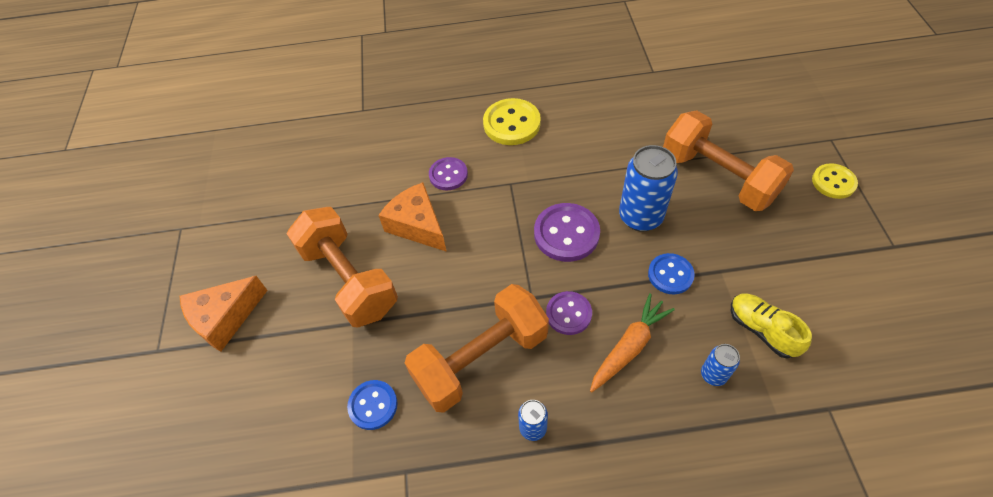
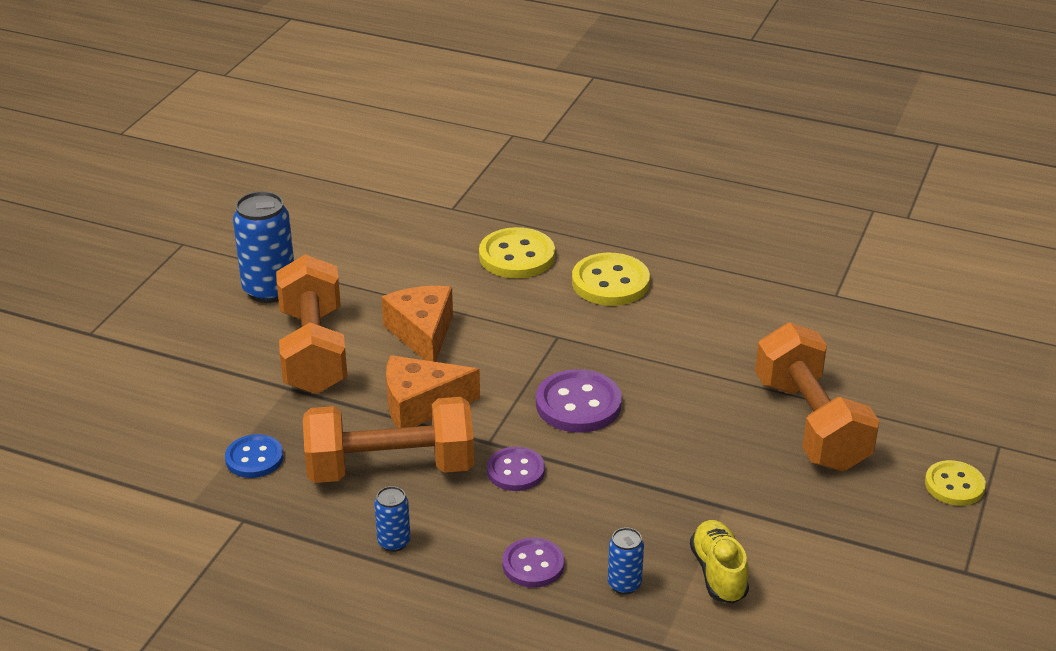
camera: 25 degrees right, 20 degrees down
orange cheese [180,276,268,352] -> orange cheese moved to [386,355,480,428]
purple button [429,157,468,190] -> purple button moved to [503,537,564,588]
orange carrot [590,293,675,392] -> none
blue can [619,145,678,232] -> blue can moved to [233,191,294,303]
blue button [648,253,695,295] -> none
none -> yellow button [479,227,555,278]

